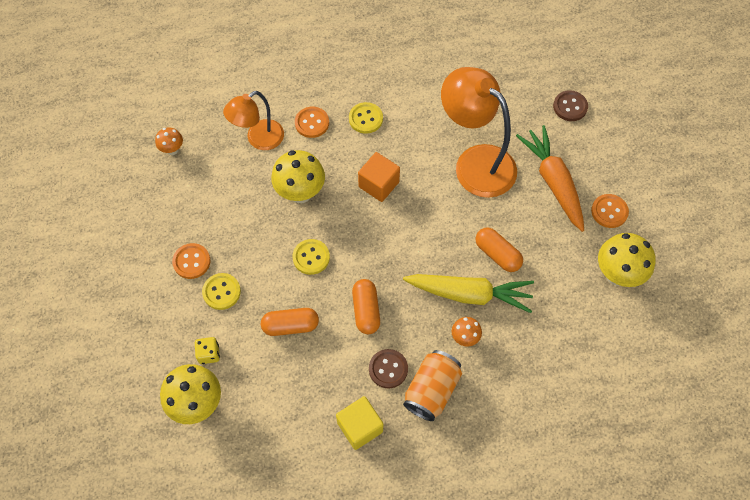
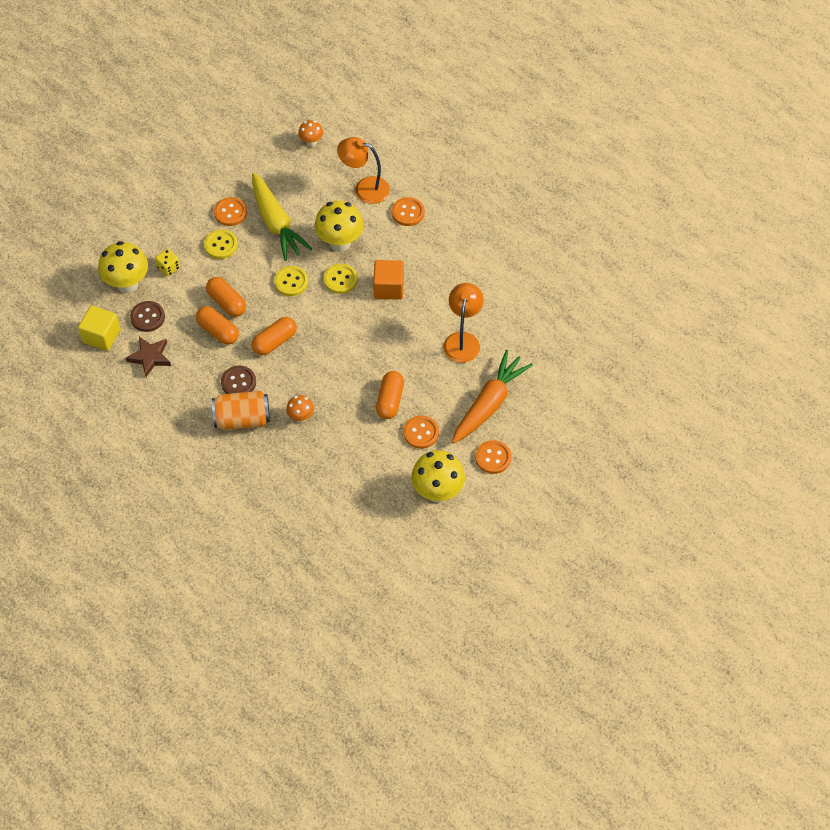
camera: 55 degrees right, 5 degrees down
yellow cube [336,396,383,450] -> yellow cube moved to [78,305,121,351]
yellow button [349,102,383,134] -> yellow button moved to [324,264,358,294]
yellow carrot [403,274,534,313] -> yellow carrot moved to [252,173,312,261]
orange lamp [441,67,517,198] -> orange lamp [444,283,484,363], size x0.61
brown button [553,90,588,121] -> brown button moved to [130,301,165,332]
none -> brown star [126,336,171,377]
none -> orange capsule [196,306,239,345]
none -> orange button [403,416,439,449]

